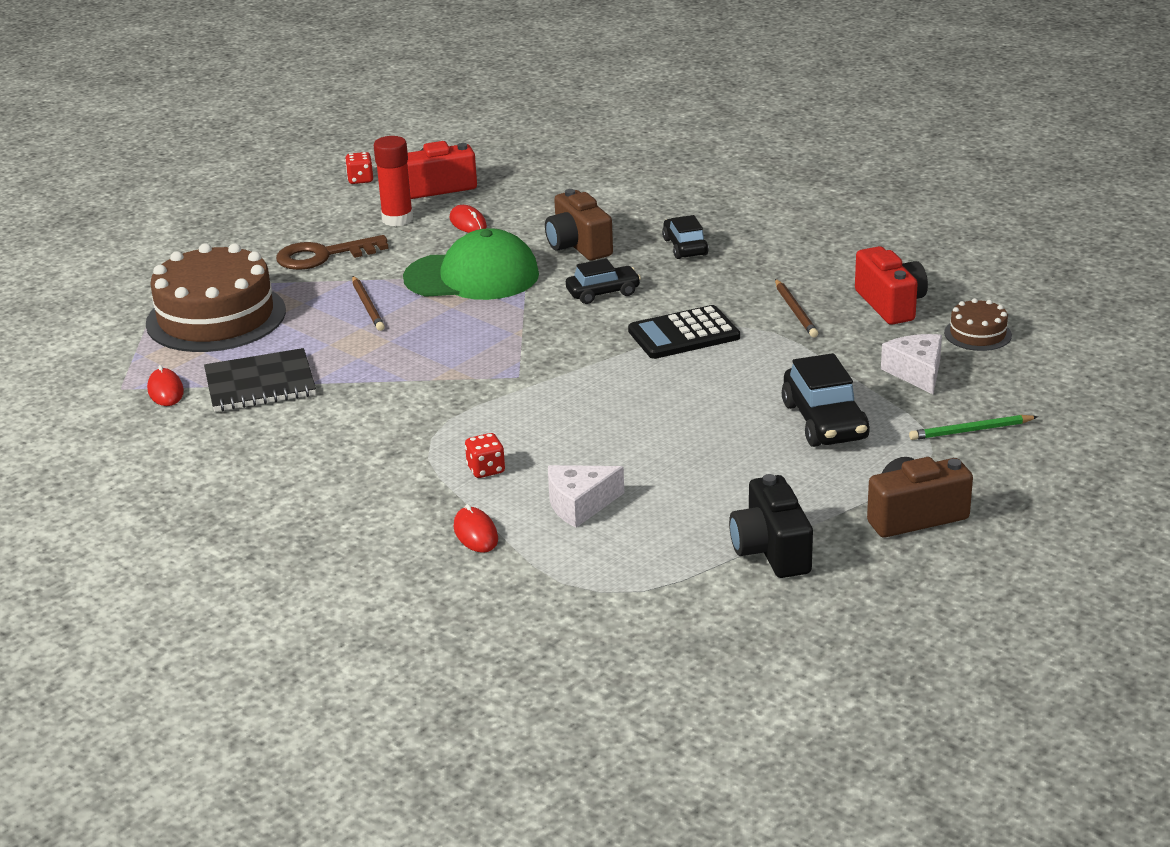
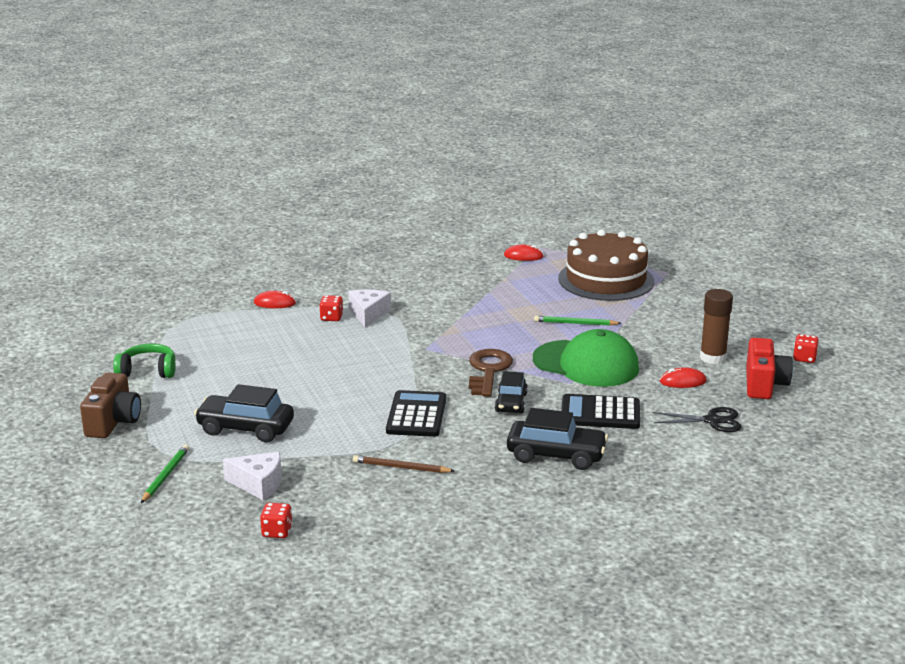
camera: 115 degrees right, 5 degrees down
black notebook [204,348,316,412] -> none
brown key [276,235,389,270] -> brown key moved to [469,349,513,397]
brown pencil [352,276,385,331] -> green pencil [534,316,622,326]
red glue stick [374,136,413,226] -> brown glue stick [700,289,733,364]
green cap [403,228,539,300] -> green cap turned 90 degrees counterclockwise [533,329,639,387]
brown camera [545,189,613,260] -> black calculator [561,394,640,429]
white cheese [548,465,624,528] -> white cheese moved to [348,289,391,327]
black car [662,215,709,259] -> black car [507,408,608,470], size x1.53
black camera [729,474,813,578] -> green headphones [113,344,176,378]
red camera [855,246,928,325] -> none
brown cake [944,298,1012,351] -> red dice [260,503,293,538]
none -> black scissors [653,407,741,432]

